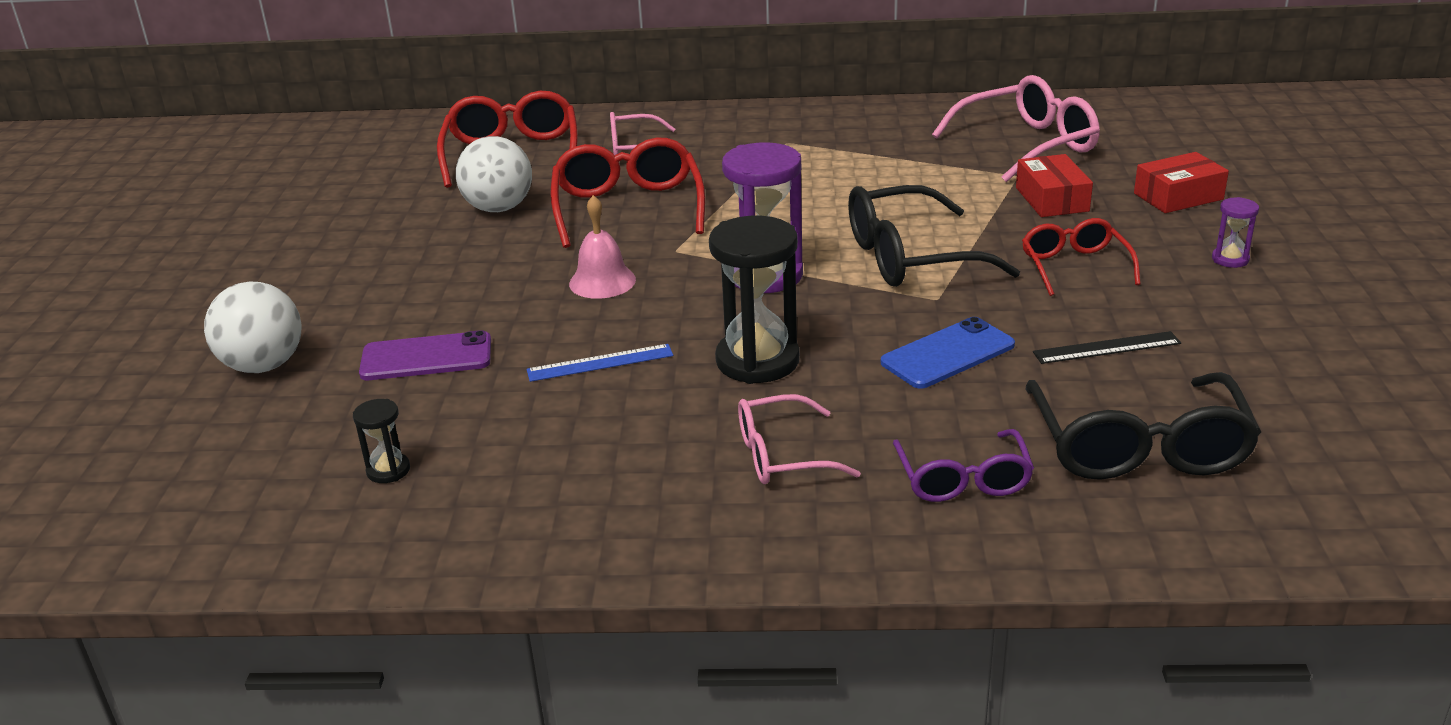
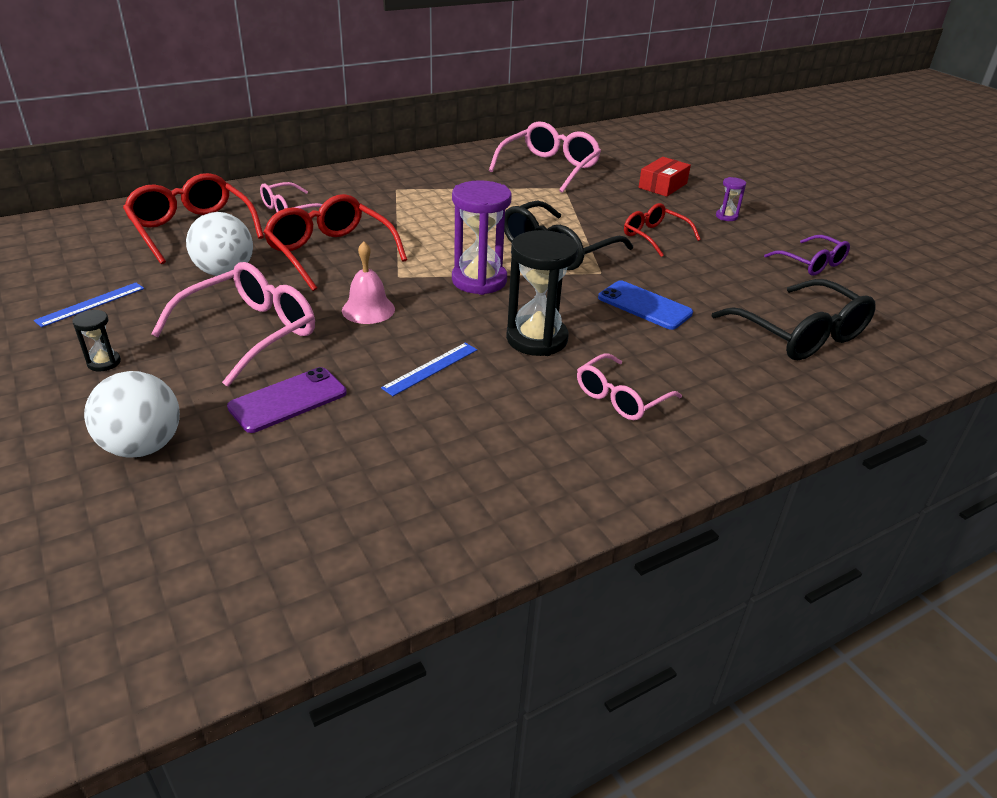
camera: 35 degrees left, 5 degrees up
black hourglass [353,399,410,483] -> black hourglass moved to [72,309,121,372]
blue phone [881,317,1015,389] -> blue phone turned 75 degrees counterclockwise [598,280,693,330]
purple glasses [893,429,1034,502] -> purple glasses moved to [764,235,850,276]
red box [1016,154,1093,217] -> none
black ruler [1033,331,1181,364] -> none
none -> blue ruler [34,283,144,327]
none -> pink glasses [152,262,315,387]

